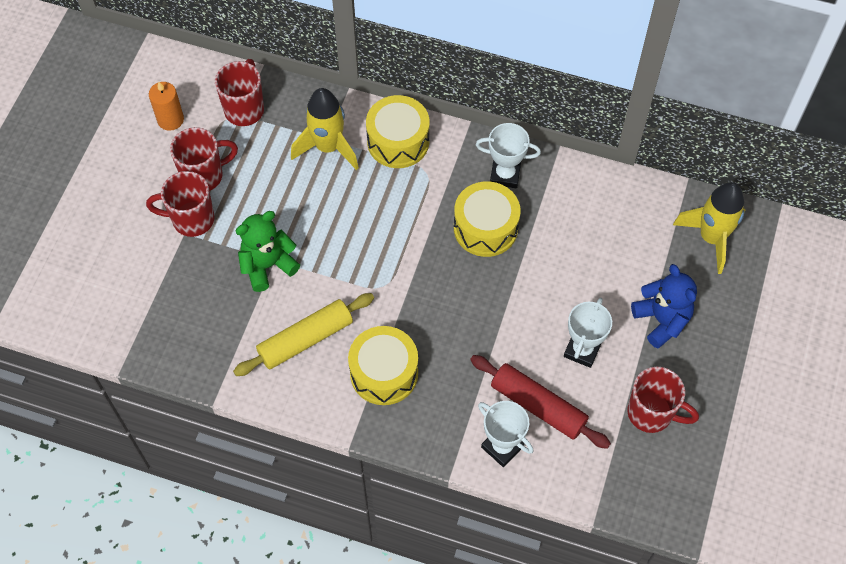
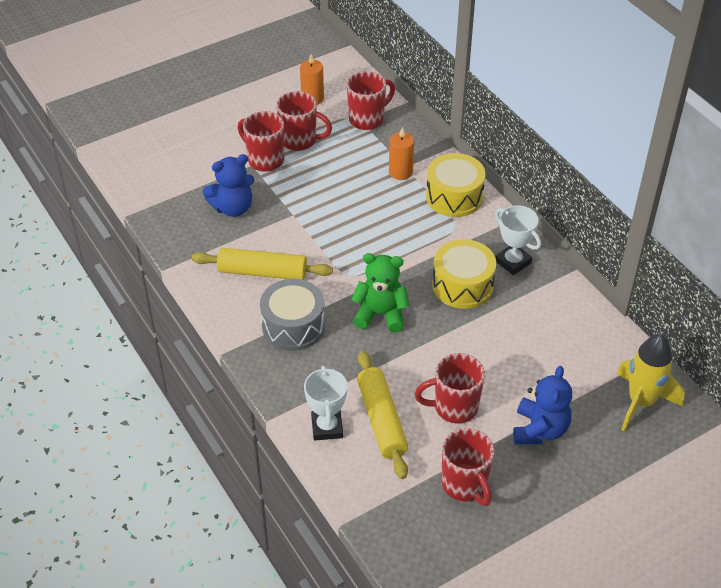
camera: 40 degrees right, 15 degrees down
green teddy bear [236,211,300,292] -> green teddy bear moved to [351,253,410,333]
yellow rocket [291,88,359,170] -> orange candle [389,127,414,180]
yellow drum [348,326,418,405] -> grey drum [260,279,325,351]
red rolling pin [470,355,611,449] -> yellow rolling pin [357,351,408,479]
white trophy [564,298,612,368] -> red mug [415,353,485,424]
none -> blue teddy bear [203,154,254,217]

